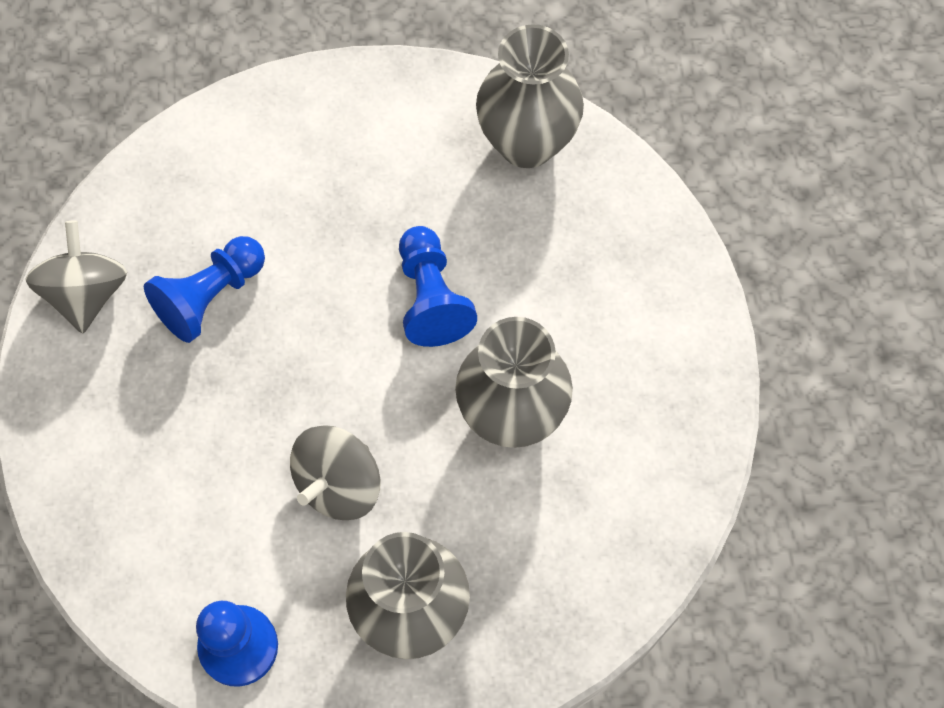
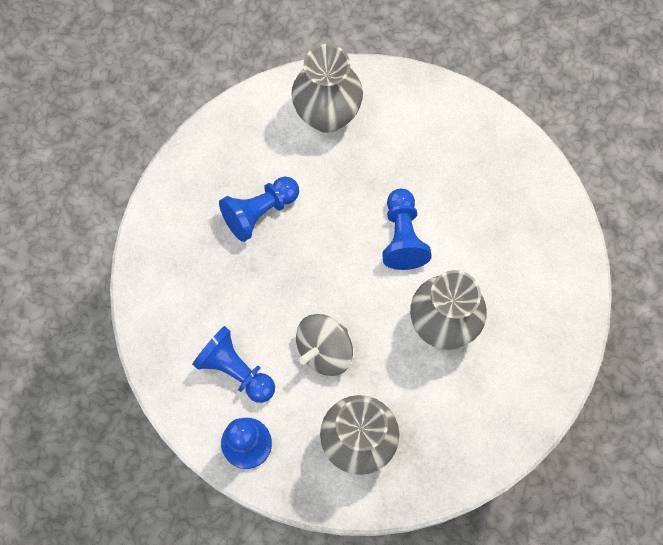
camera: 10 degrees right, 5 degrees up
grey spinning top [25,221,127,334] -> none
grey vase [476,24,584,168] -> grey vase moved to [291,44,363,133]
none -> blue pawn [192,326,275,403]

